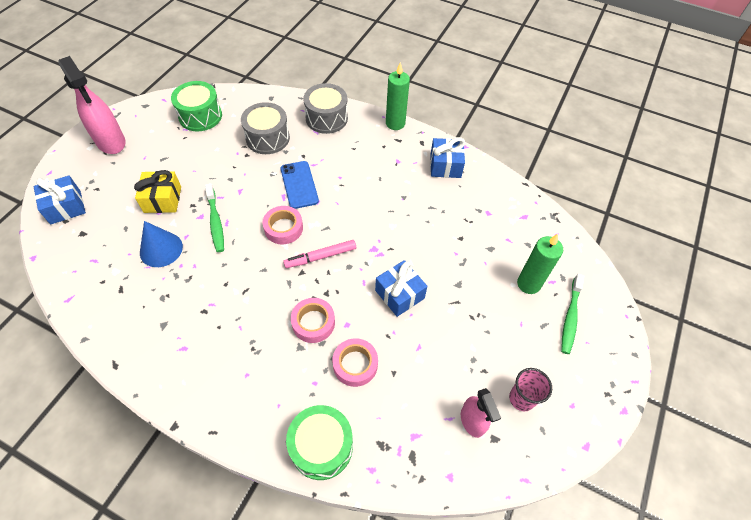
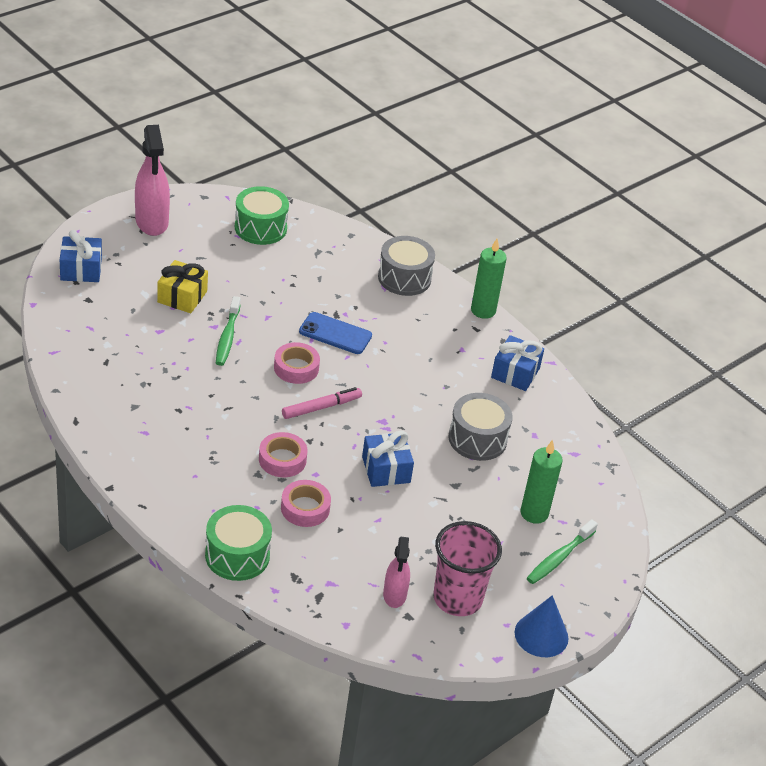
camera: 20 degrees right, 15 degrees down
blue cone [140,221,183,267] -> blue cone moved to [515,595,569,657]
grey drum [241,102,290,154] -> grey drum moved to [448,393,513,461]
blue phone [281,161,319,209] -> blue phone turned 75 degrees counterclockwise [299,312,372,354]
pink marker [283,240,356,268] -> pink marker turned 150 degrees clockwise [282,387,362,419]
pink cup [509,368,552,411] -> pink cup [433,521,502,616], size x1.72

